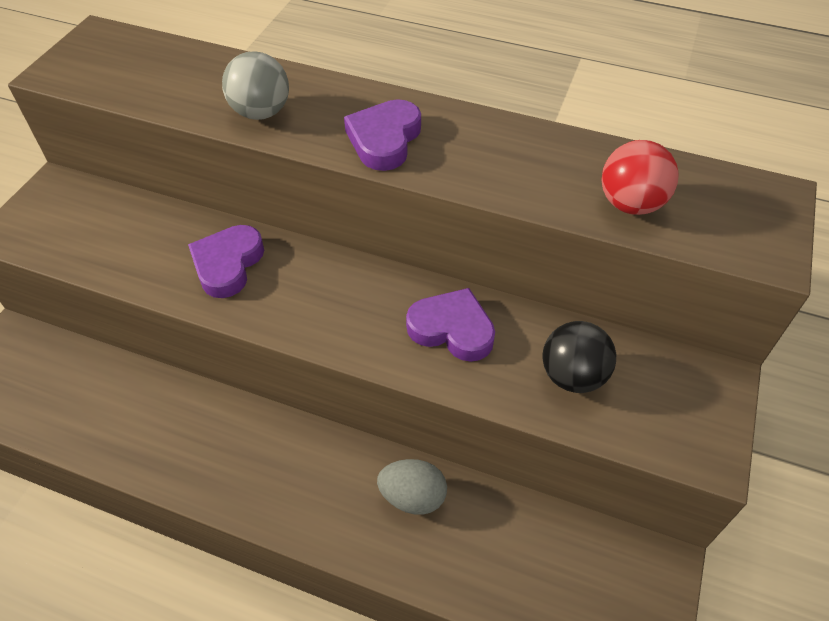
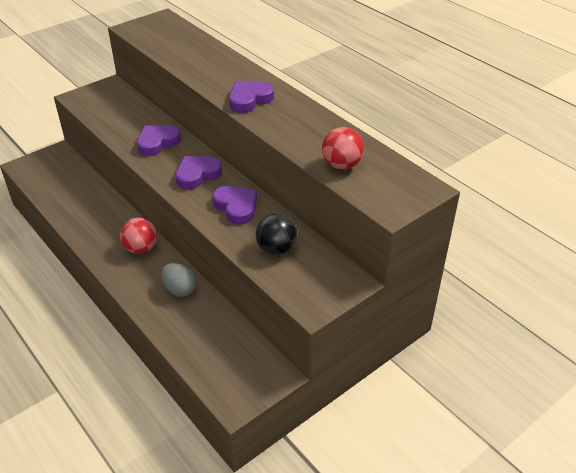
camera: 30 degrees right, 10 degrees down
grey ball [222,51,289,120] -> none
none -> red ball [120,218,157,254]
none -> purple heart [176,156,222,189]

